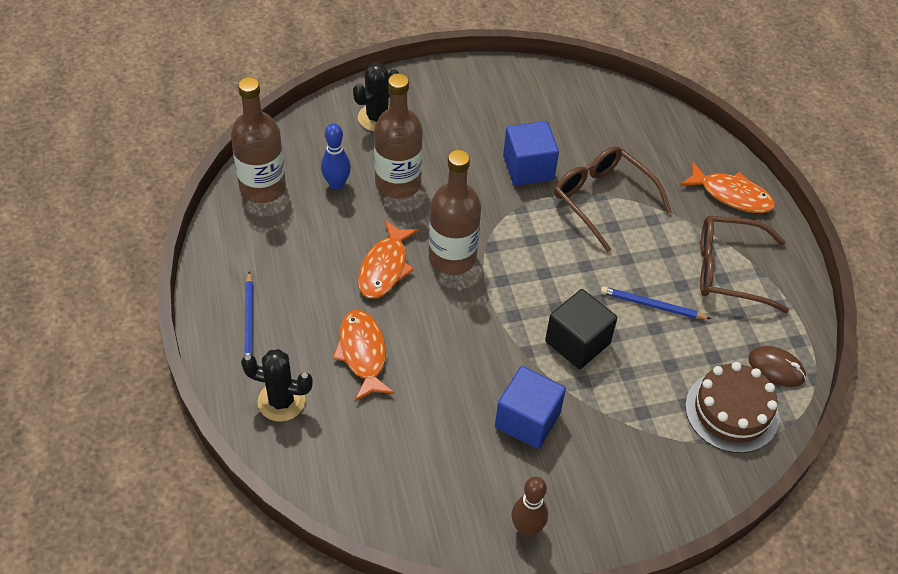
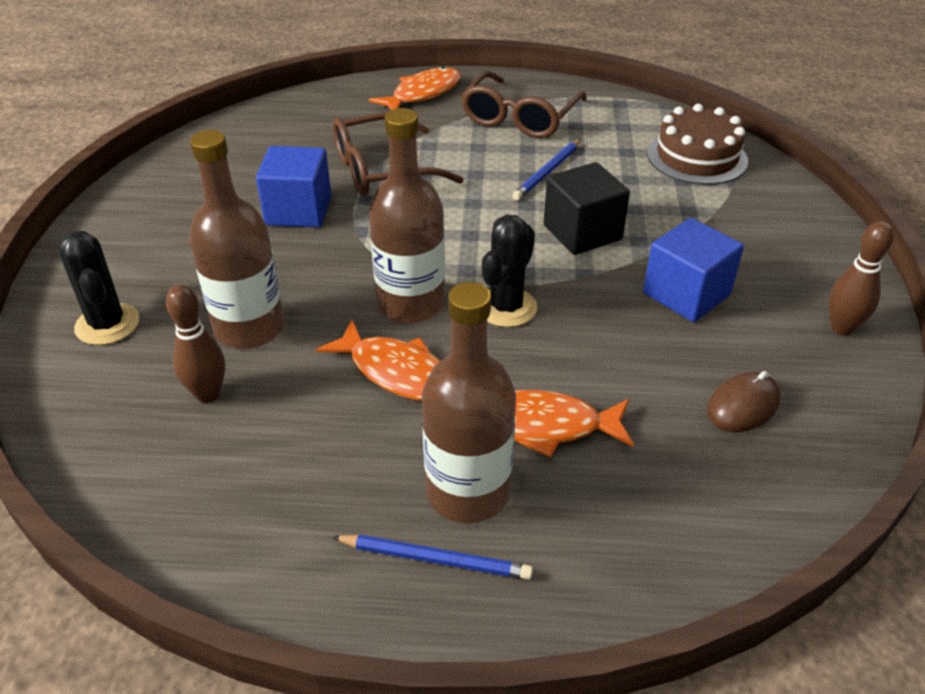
camera: 70 degrees left, 10 degrees down
brown bottle [231,77,286,203] -> brown bottle moved to [422,282,516,523]
black cactus [241,349,313,422] -> black cactus moved to [482,215,537,327]
blue bowling pin [321,123,351,190] -> brown bowling pin [166,285,225,403]
brown mouse [748,346,806,387] -> brown mouse moved to [707,371,781,432]

